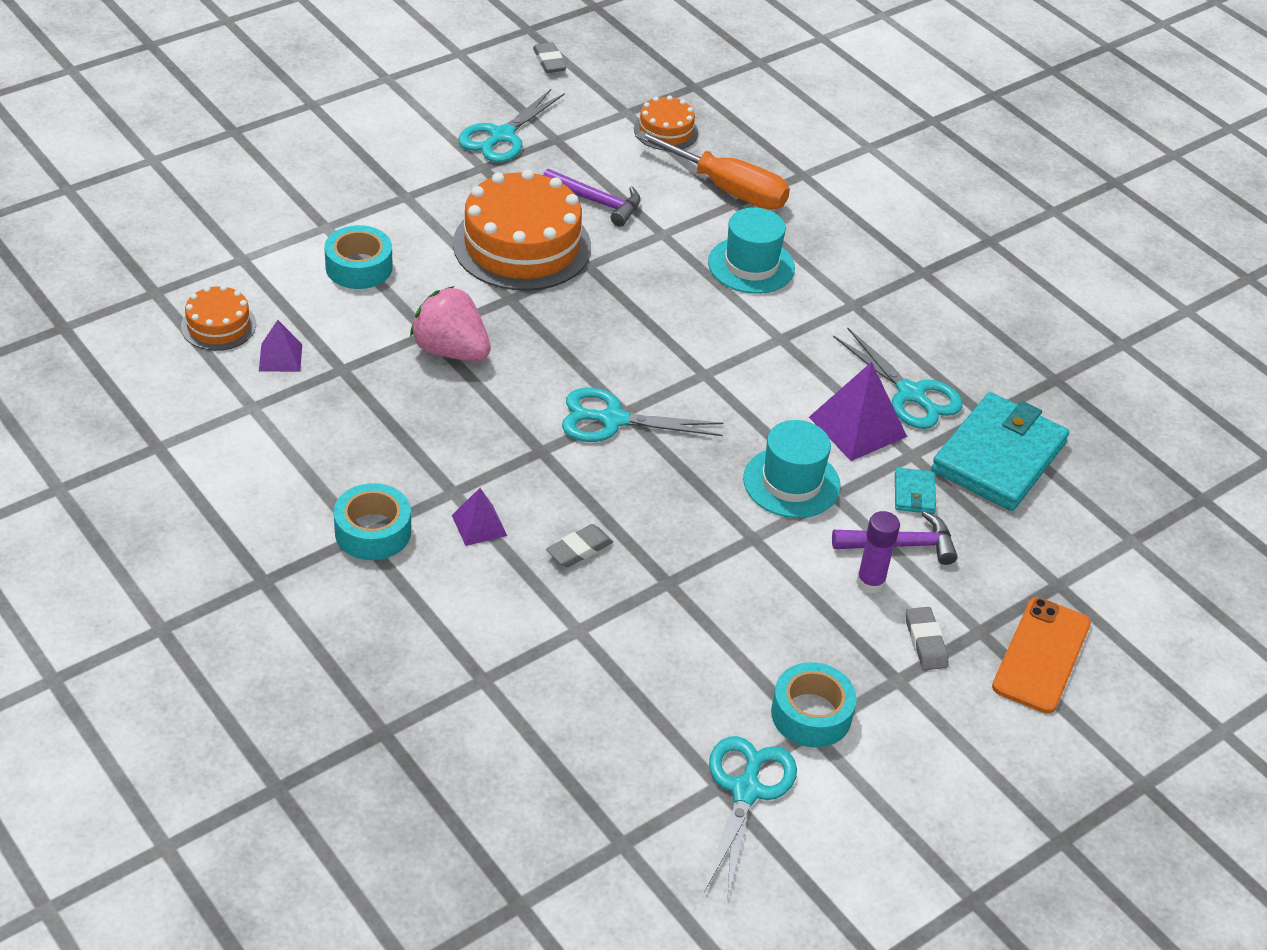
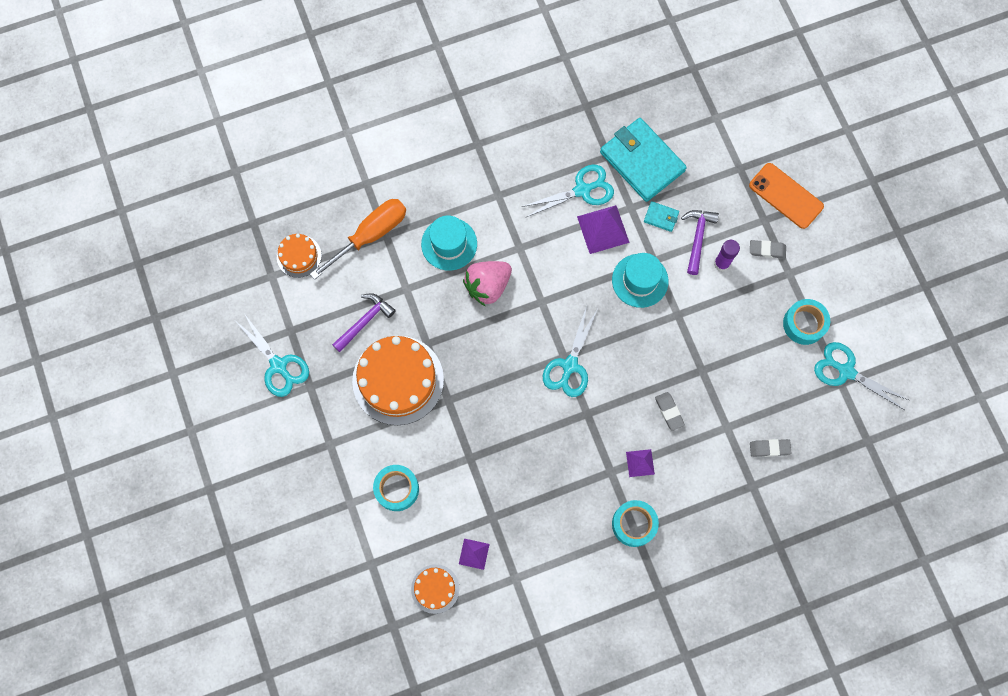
camera: 70 degrees left, 30 degrees up
pink strawberry [410,286,491,361] -> pink strawberry moved to [463,261,512,306]
grey eraser [533,42,566,73] -> grey eraser moved to [750,439,792,457]

